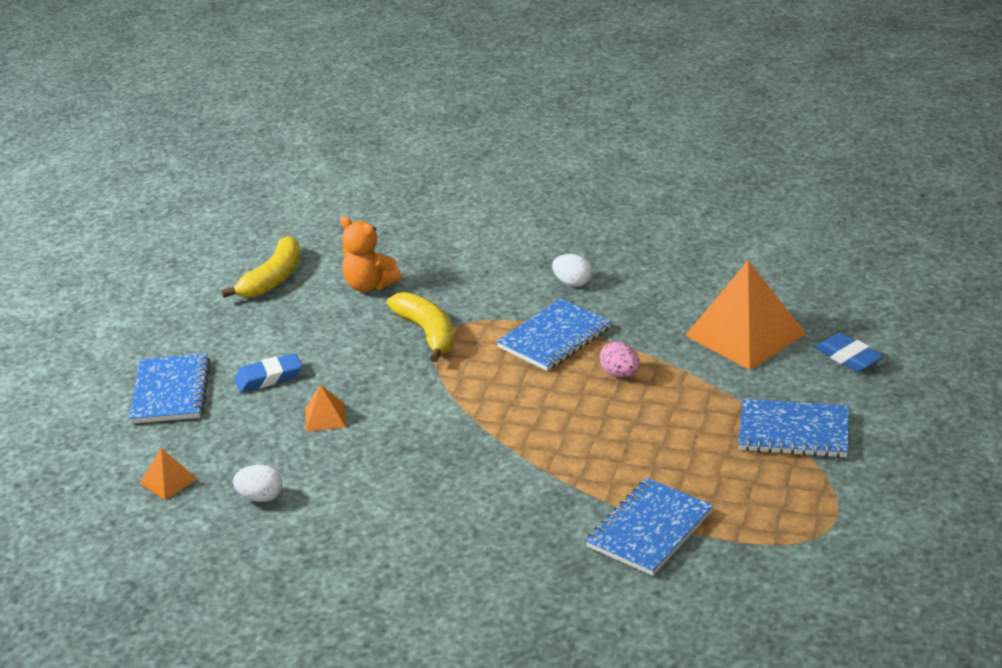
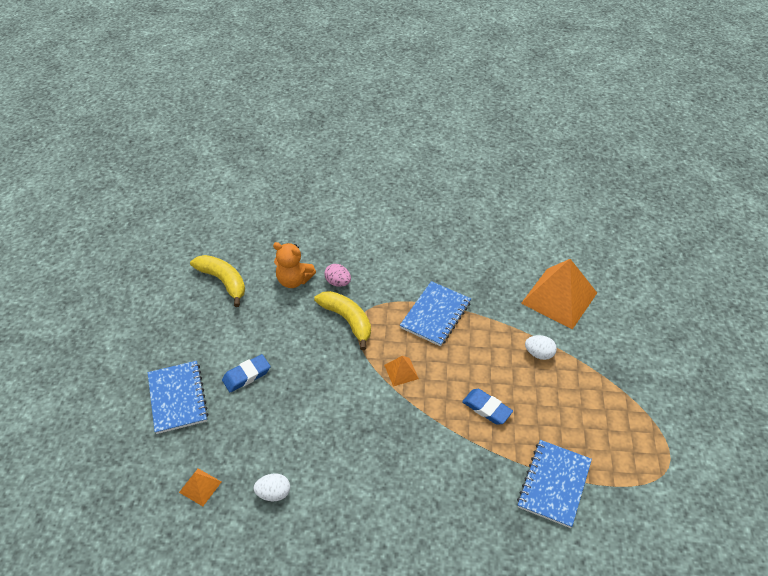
camera: 15 degrees left, 15 degrees up
yellow banana [221,236,301,298] -> yellow banana turned 60 degrees counterclockwise [190,255,245,307]
orange pyramid [305,385,346,432] -> orange pyramid moved to [384,356,419,387]
white egg [552,254,592,287] -> white egg moved to [525,335,557,360]
pink egg [600,342,640,377] -> pink egg moved to [324,264,351,287]
blue notebook [738,399,849,458] -> none
blue eraser [816,333,884,372] -> blue eraser moved to [462,389,513,425]

